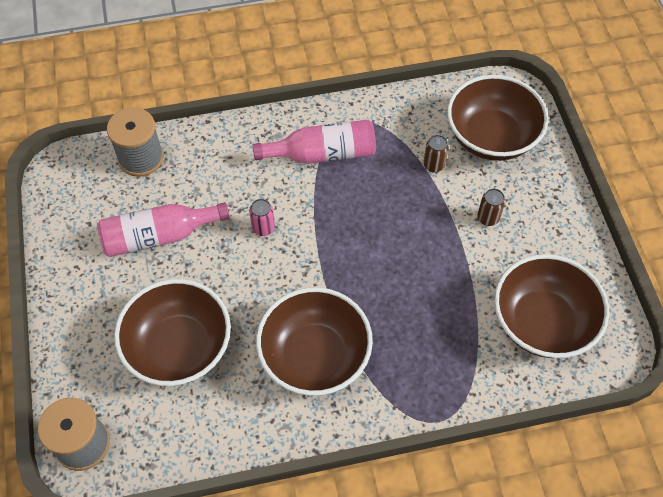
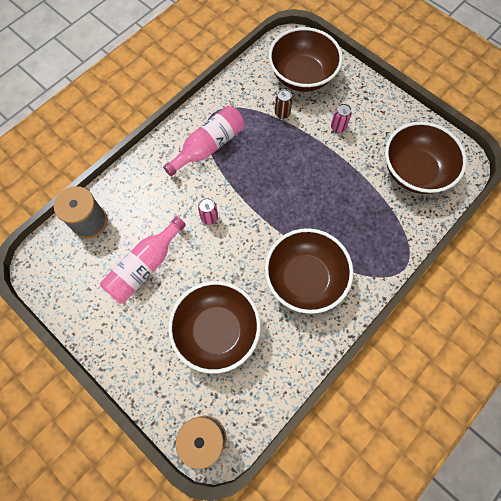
camera: 35 degrees left, 10 degrees up
brown can [477,188,505,226] -> pink can [331,104,352,133]

